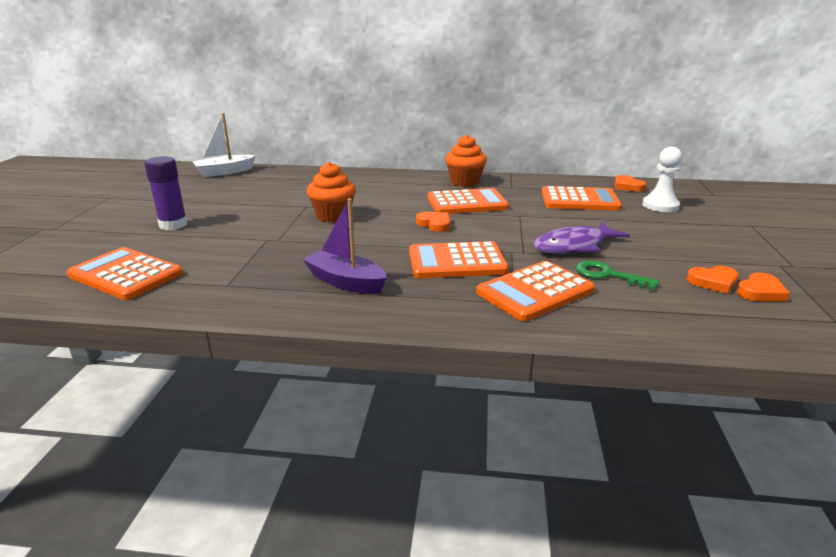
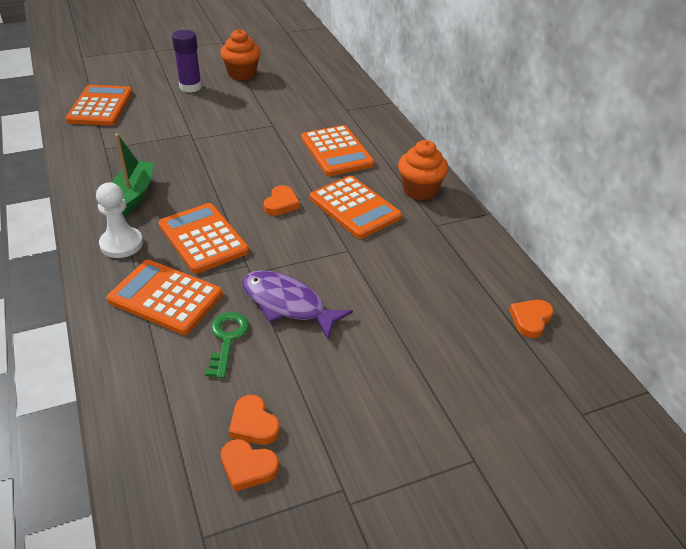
camera: 60 degrees right, 15 degrees up
white boat [193,113,256,177] -> none
purple boat [303,198,387,294] -> green boat [112,134,154,216]
orange cupcake [307,162,356,223] -> orange cupcake moved to [220,29,261,80]
orange calculator [542,186,622,210] -> orange calculator moved to [301,125,374,176]
white pawn [643,147,682,212] -> white pawn moved to [96,182,143,258]

